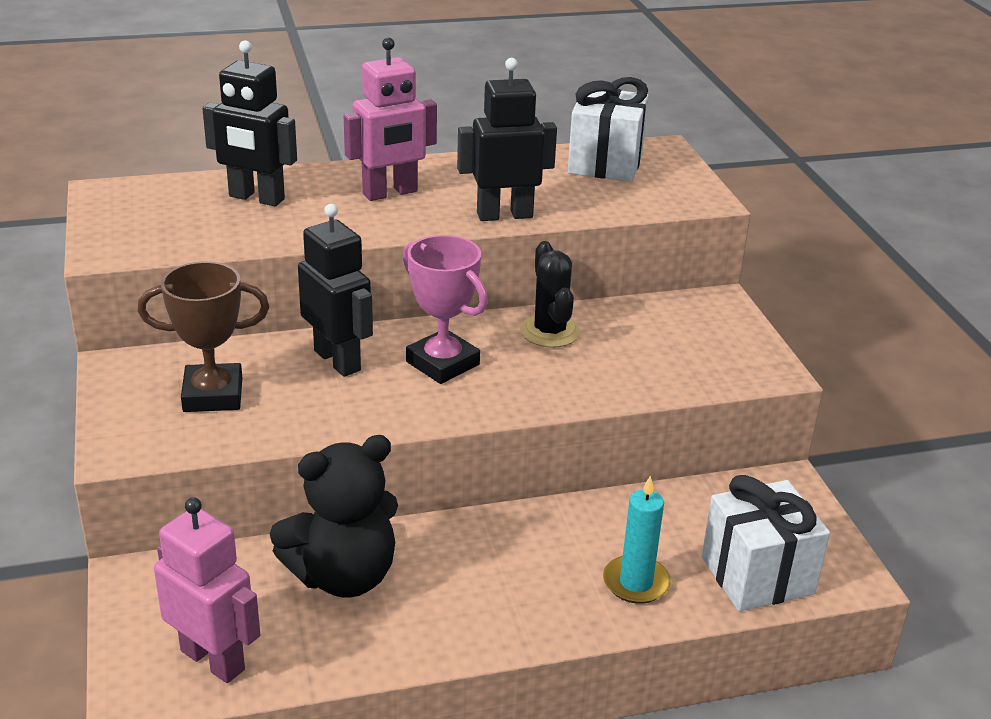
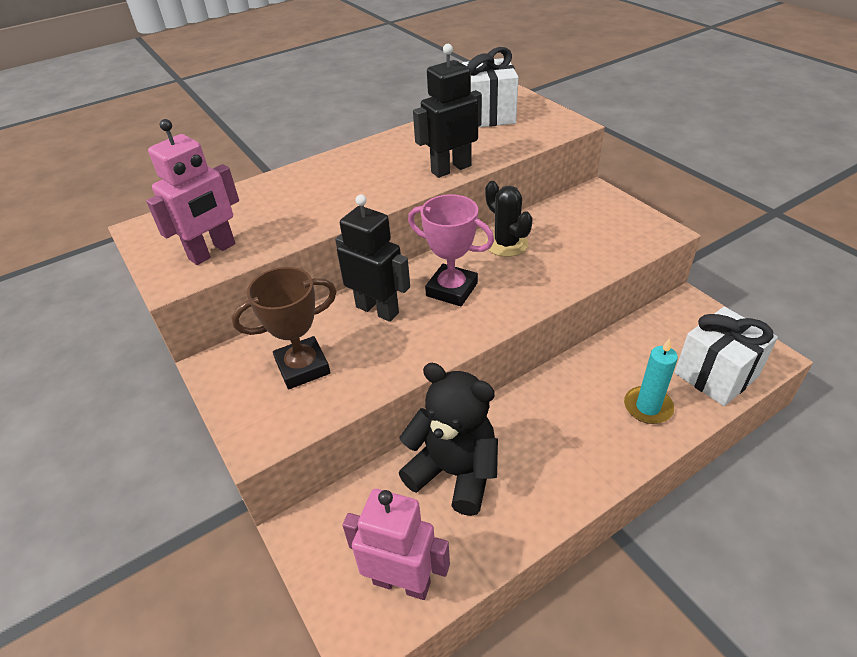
camera: 15 degrees left, 10 degrees up
black robot [202,40,297,206] -> none
black teddy bear [270,435,398,598] -> black teddy bear turned 105 degrees counterclockwise [399,363,498,516]
pink robot [344,37,437,201] -> pink robot moved to [146,119,239,265]

